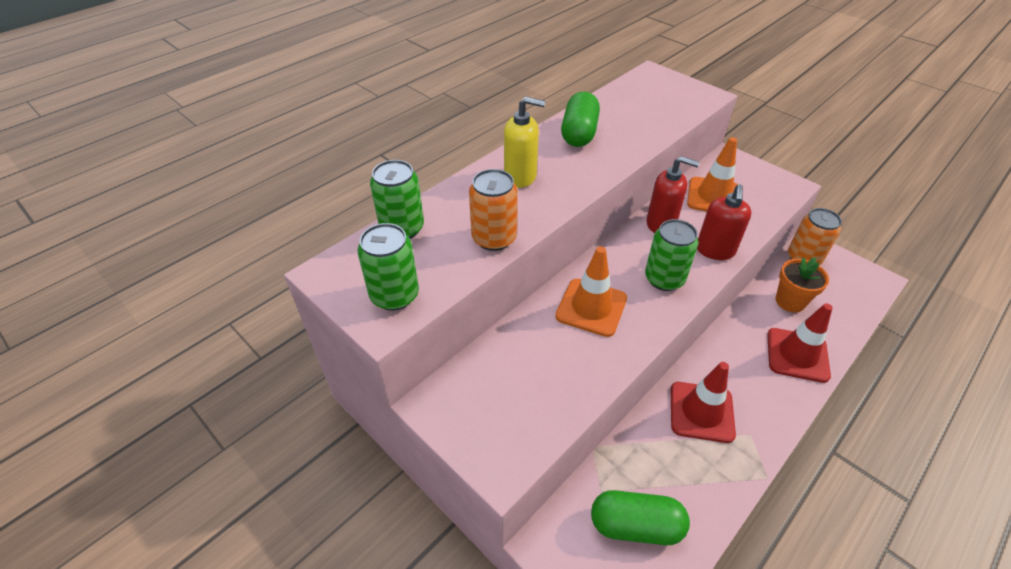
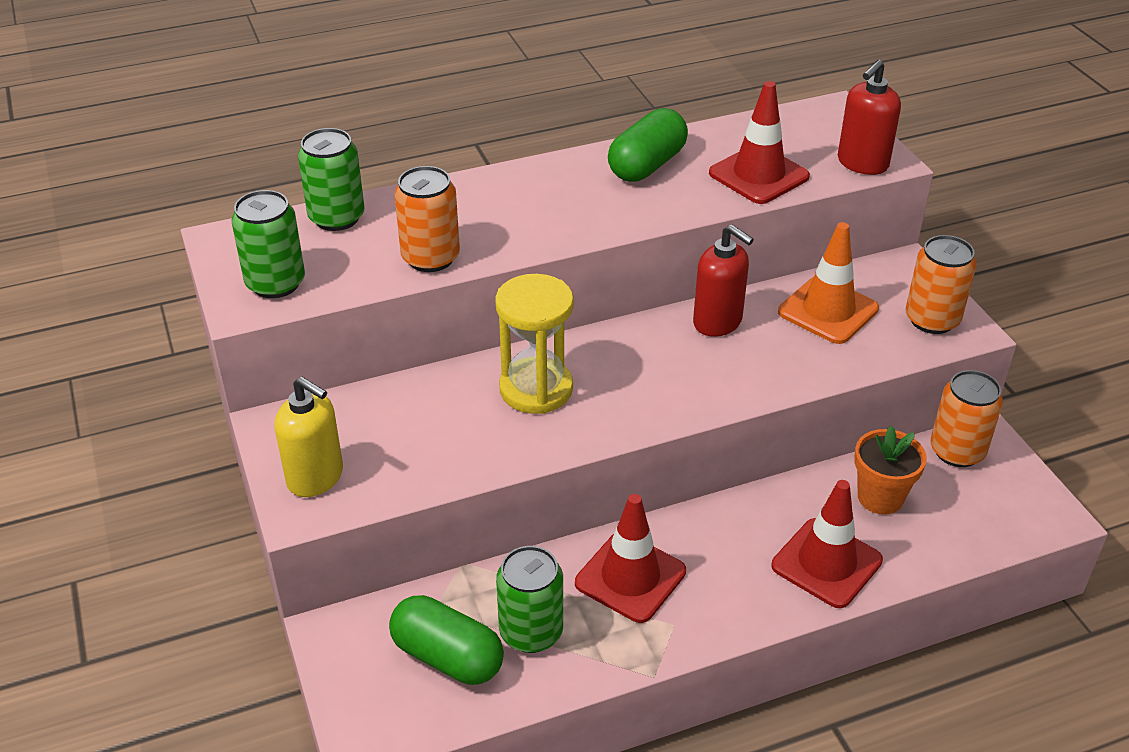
camera: 25 degrees right, 5 degrees down
yellow soap dispenser [504,97,545,188] -> yellow soap dispenser moved to [274,377,343,497]
orange traffic cone [555,246,627,337] -> yellow hourglass [495,274,574,414]
green can [645,219,699,291] -> green can moved to [496,546,563,653]
red soap dispenser [697,184,751,260] -> red soap dispenser moved to [838,60,901,175]
none -> red traffic cone [709,81,810,204]
none -> orange can [905,235,976,334]

